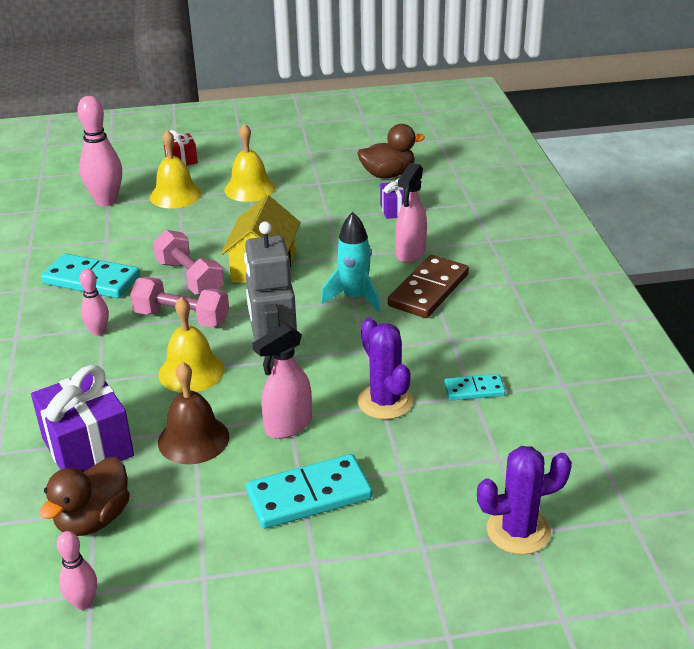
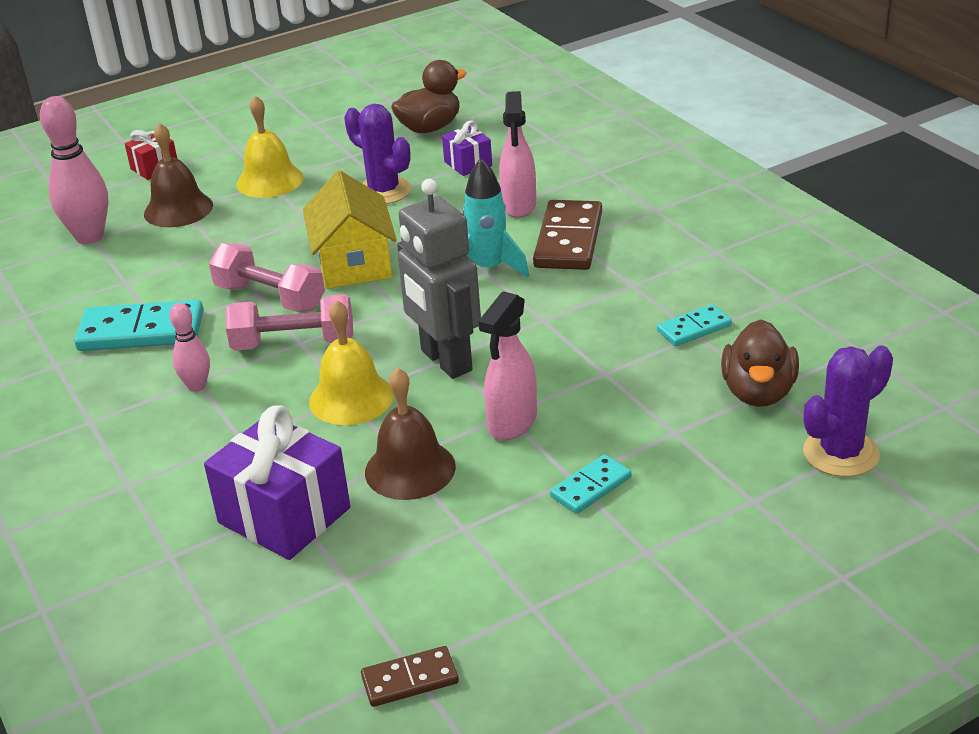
camera: 20 degrees left, 0 degrees up
brown duck [40,457,130,536] -> brown duck moved to [721,320,799,407]
pink bowling pin [57,531,97,610] -> brown domino [361,646,459,707]
yellow bell [150,130,202,209] -> brown bell [144,123,213,227]
turquoise domino [246,454,372,529] -> turquoise domino [550,454,631,514], size x0.55
purple cactus [358,318,413,420] -> purple cactus moved to [344,104,411,204]

